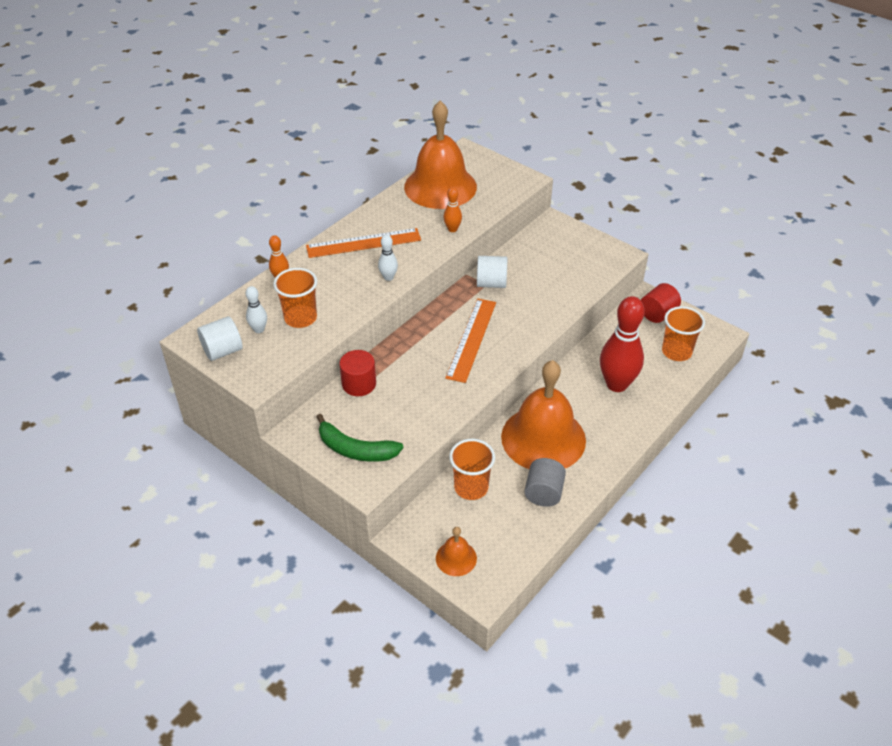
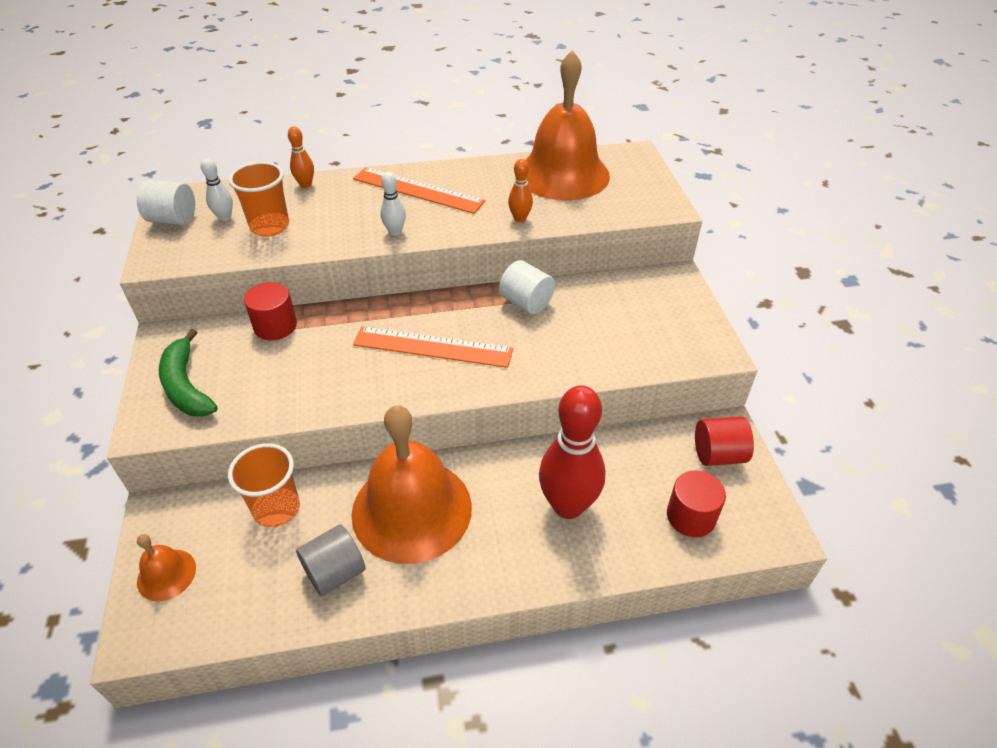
camera: 40 degrees right, 0 degrees up
orange ruler [445,298,496,383] -> orange ruler turned 45 degrees clockwise [353,326,513,368]
orange cup [662,306,705,361] -> red cylinder [667,470,726,537]

